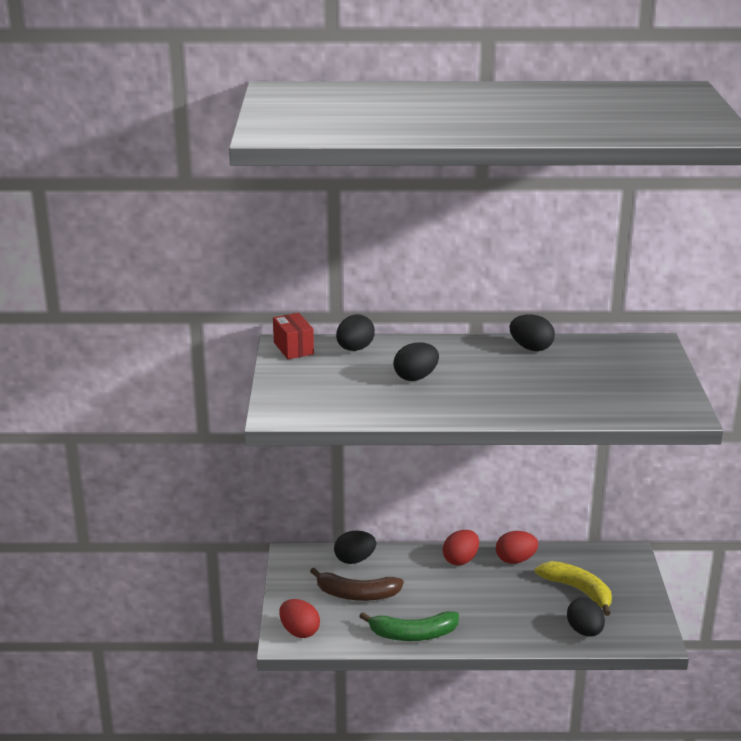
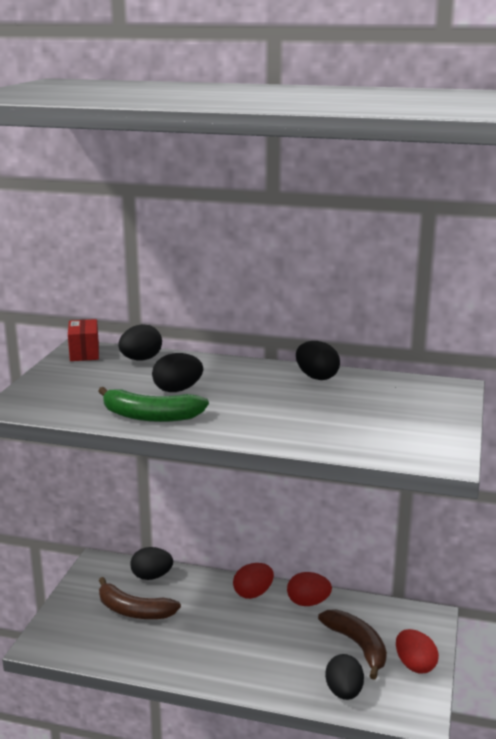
camera: 15 degrees right, 5 degrees down
red egg [279,599,320,638] -> red egg moved to [396,629,439,674]
green banana [359,611,459,641] -> green banana moved to [98,387,209,422]
yellow banana [535,561,612,616] -> brown banana [318,609,387,680]

